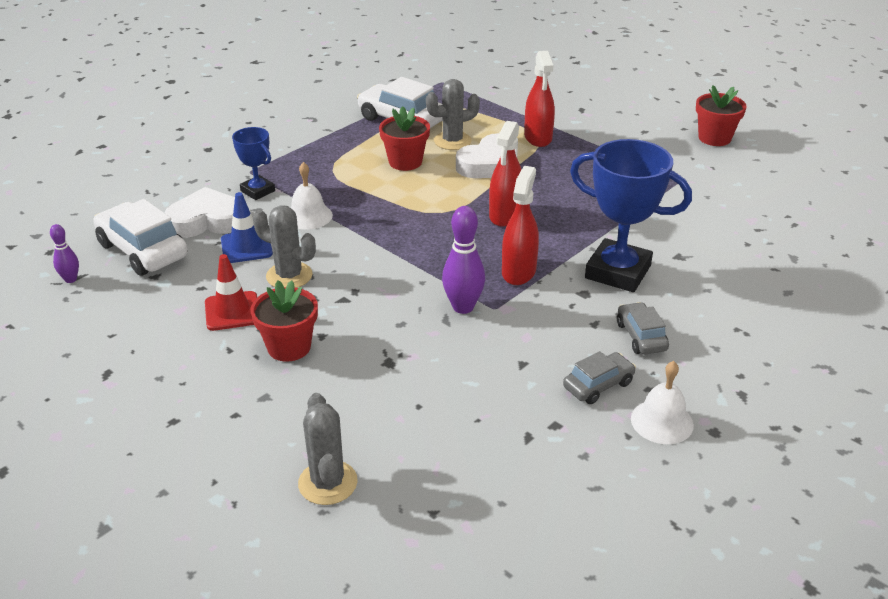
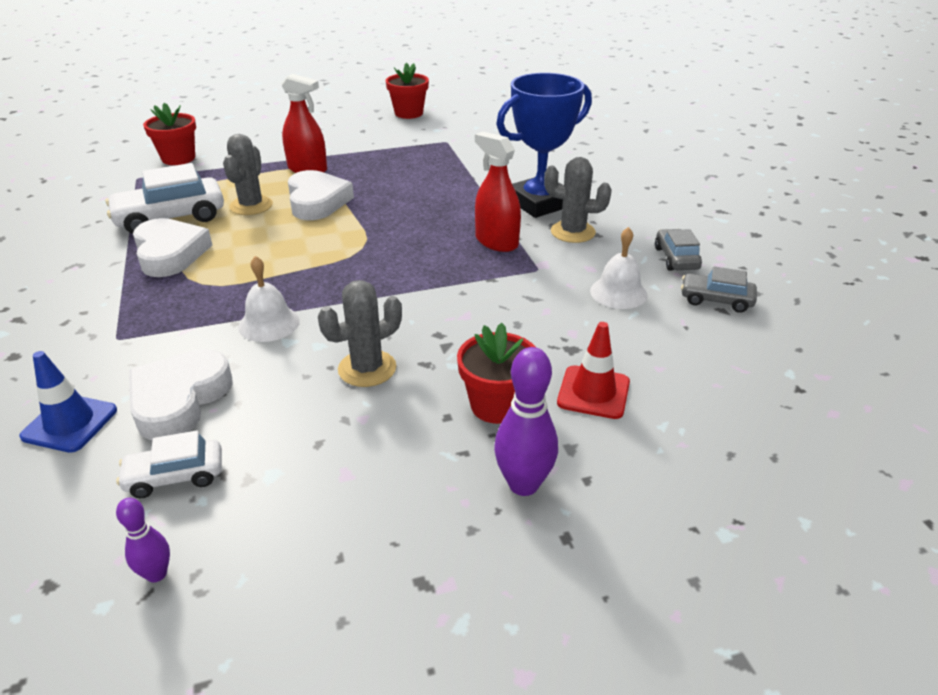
camera: 60 degrees left, 0 degrees up
white car [93,199,188,276] -> white car [116,430,222,498], size x0.57
red traffic cone [205,254,257,331] -> red traffic cone moved to [557,322,630,419]
blue traffic cone [221,192,273,263] -> blue traffic cone moved to [19,351,117,453]
blue trophy [232,127,275,200] -> none
grey cactus [298,393,358,505] -> grey cactus moved to [544,157,612,243]
red flower pot [379,106,430,171] -> red flower pot moved to [143,103,196,165]
purple bowling pin [442,206,485,314] -> purple bowling pin moved to [494,347,558,496]
red spray bottle [489,121,522,227] -> none
grey car [617,302,669,354] -> grey car moved to [681,267,757,313]
white bell [631,361,694,444] -> white bell moved to [590,227,648,309]
none -> white heart [133,218,212,277]

